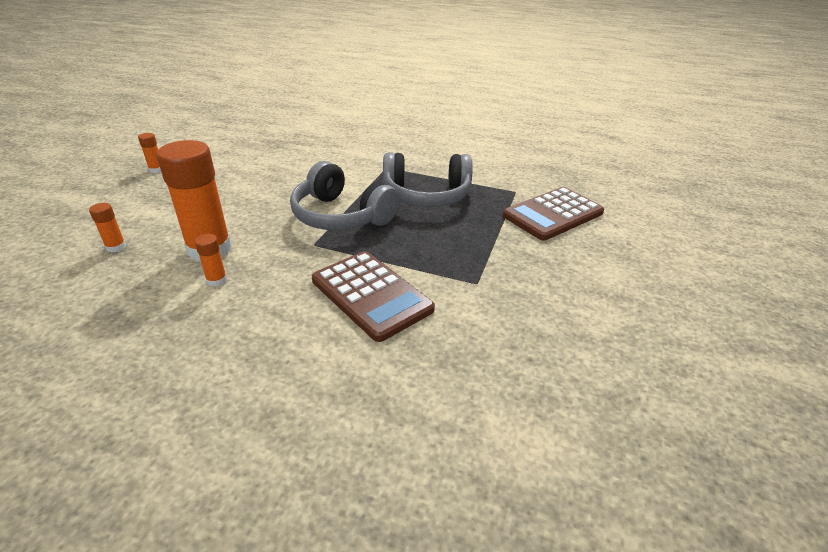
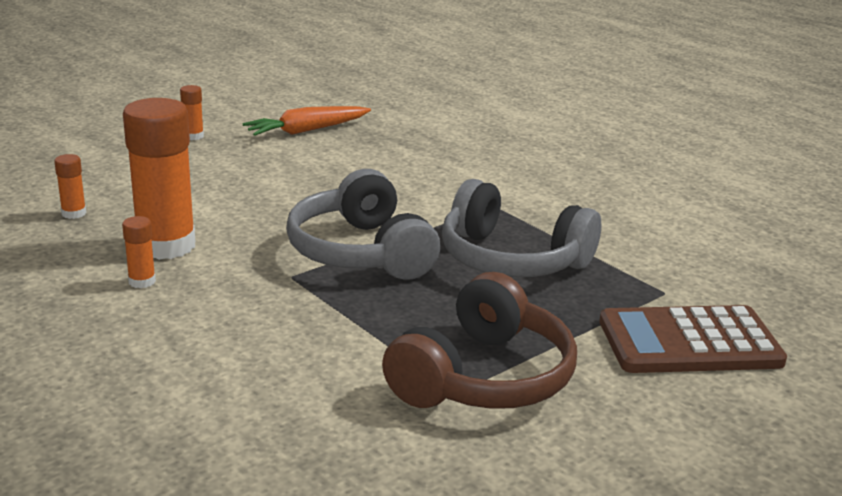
camera: 30 degrees right, 10 degrees down
brown calculator [312,251,435,342] -> none
none -> orange carrot [242,106,371,136]
none -> brown headphones [382,272,577,409]

